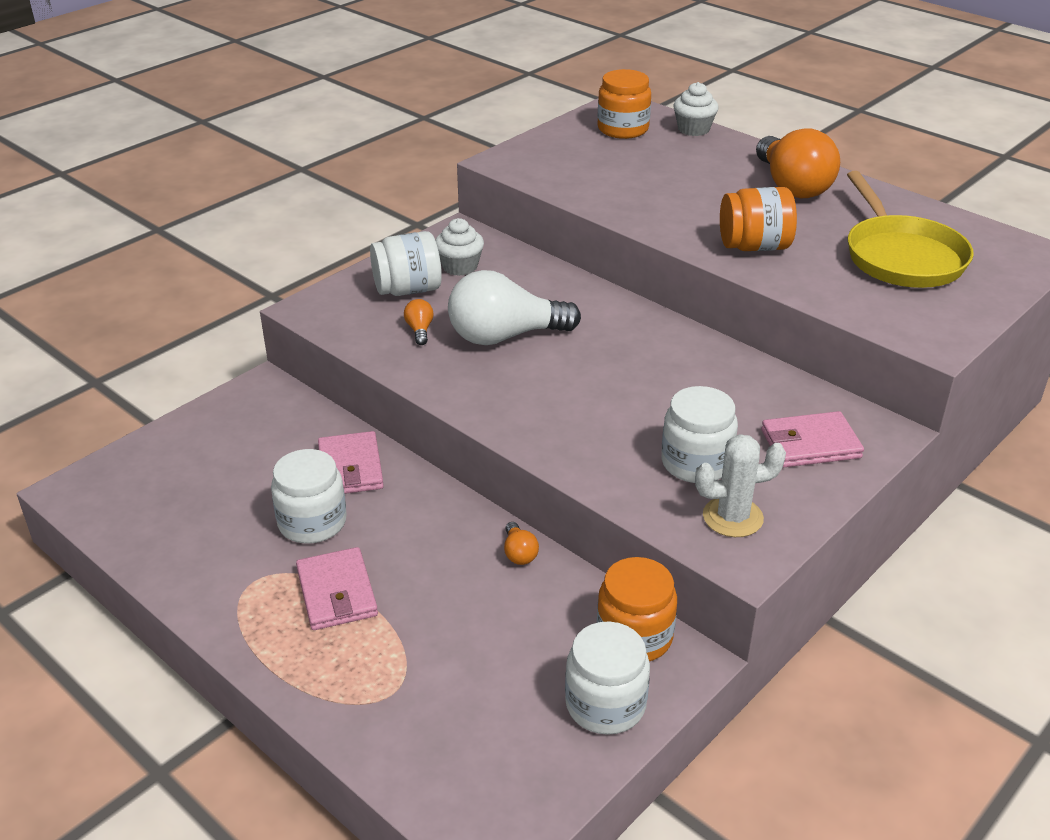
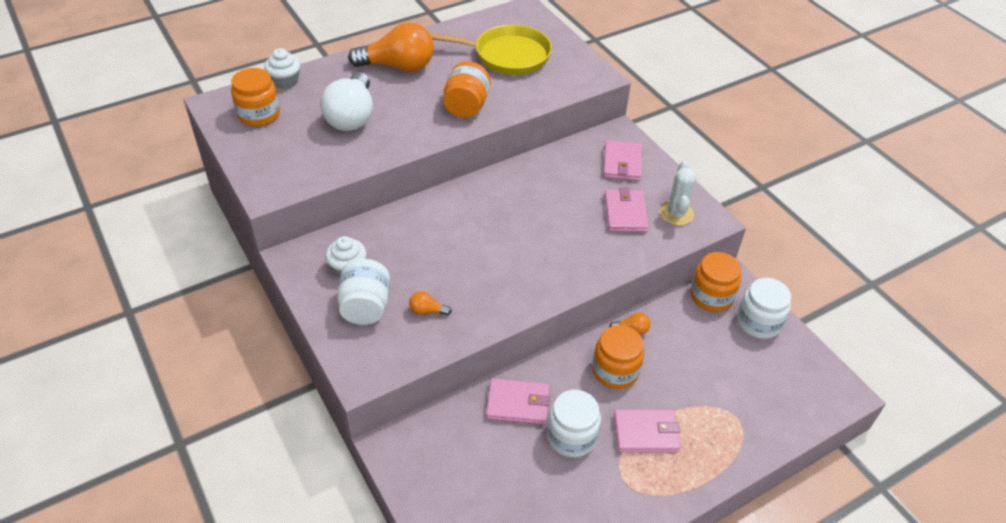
camera: 75 degrees left, 10 degrees up
white light bulb [448,270,581,345] -> white light bulb moved to [320,72,373,131]
white jar [661,386,738,483] -> pink wallet [605,188,649,232]
none -> orange jar [592,325,644,389]

